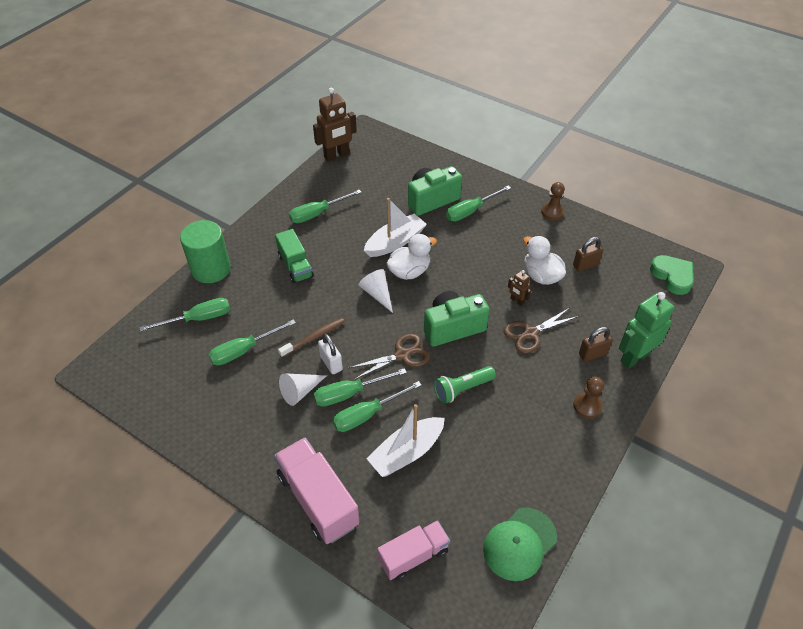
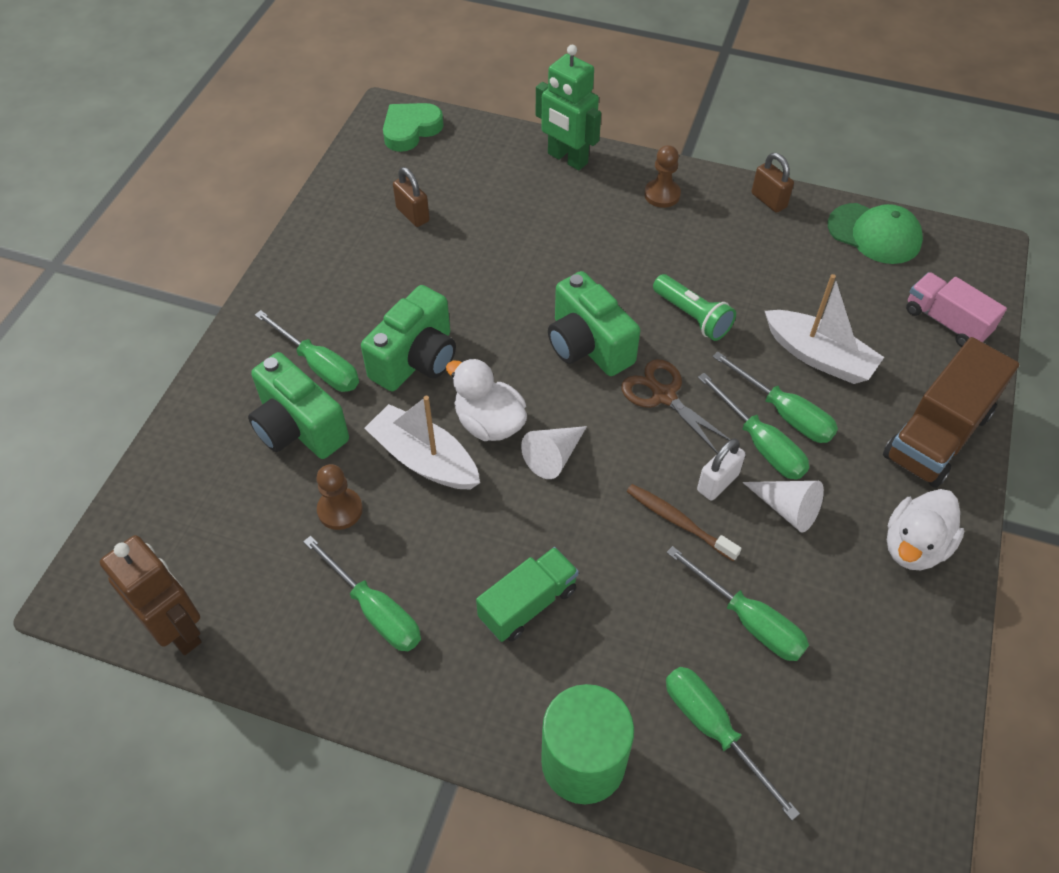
camera: 105 degrees left, 5 degrees up
pink truck [274,437,360,544] -> brown truck [883,337,1019,488]
brown scissors [503,308,579,353] -> none
brown robot [508,270,531,306] -> none
white duck [523,236,566,285] -> white duck moved to [887,489,964,570]
brown pawn [541,182,565,220] -> brown pawn moved to [316,464,363,530]
brown padlock [579,327,613,362] -> brown padlock moved to [752,153,794,213]
none -> green camera [361,285,456,391]

